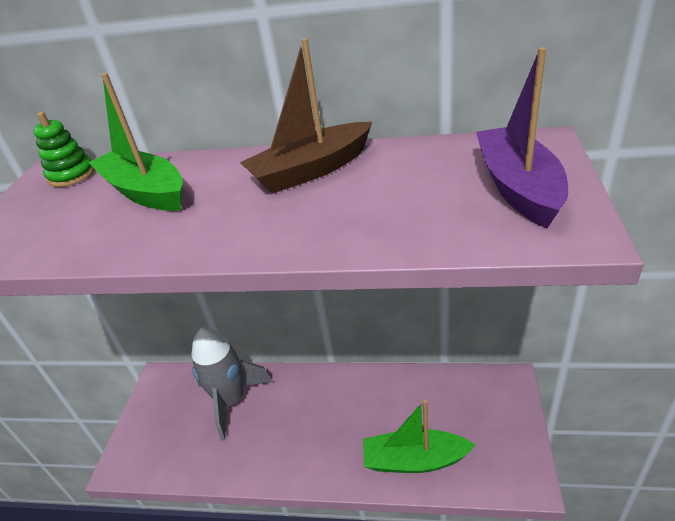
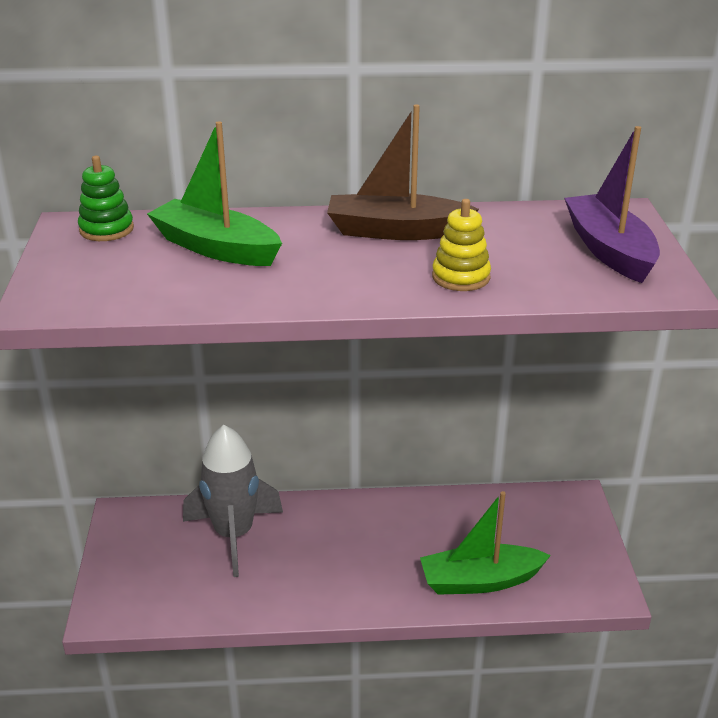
camera: 15 degrees left, 5 degrees down
brown boat [240,38,372,194] -> brown boat turned 45 degrees clockwise [327,104,479,240]
none -> yellow stacking toy [432,199,491,291]

